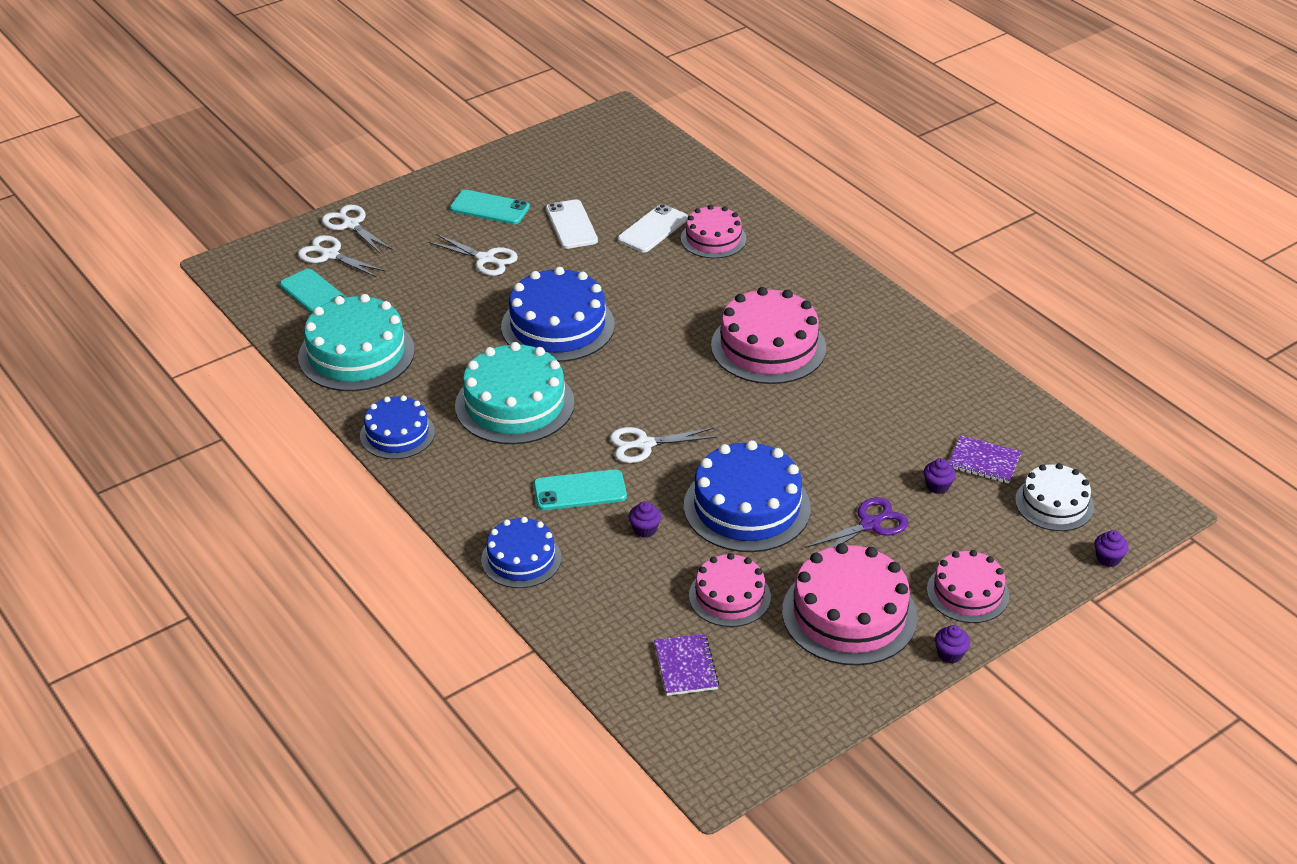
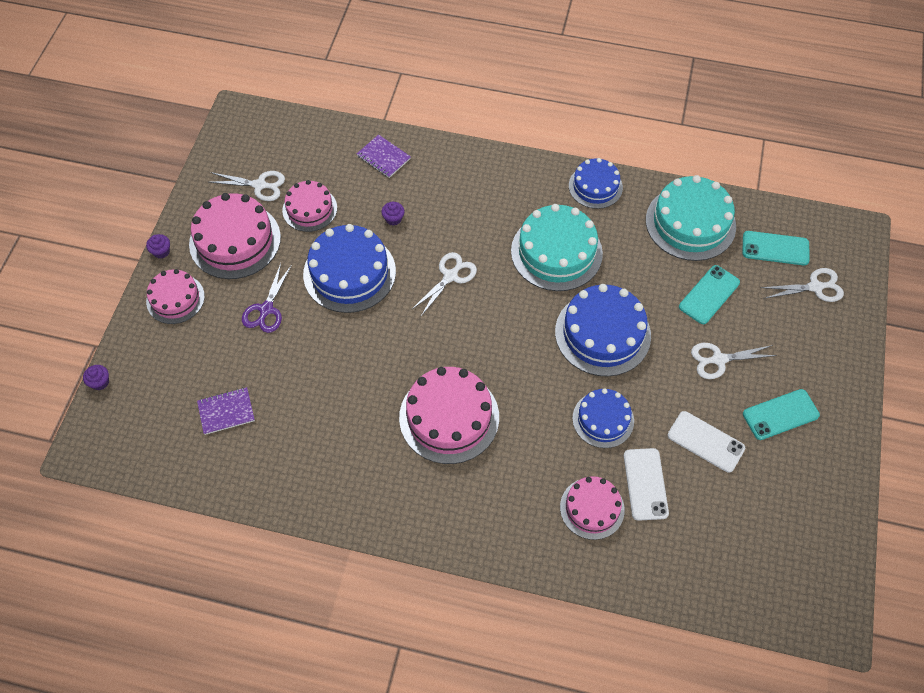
camera: 140 degrees right, 20 degrees up
white scissors [322,205,392,254] -> white scissors moved to [209,171,285,201]
blue cake [481,517,562,588] -> blue cake moved to [572,388,634,448]
turquoise phone [534,469,627,510] -> turquoise phone moved to [679,265,740,324]
purple notebook [654,634,719,696] -> purple notebook moved to [357,134,411,178]
purple cupcake [924,458,956,494] -> none
white cake [1015,463,1094,531] -> none

